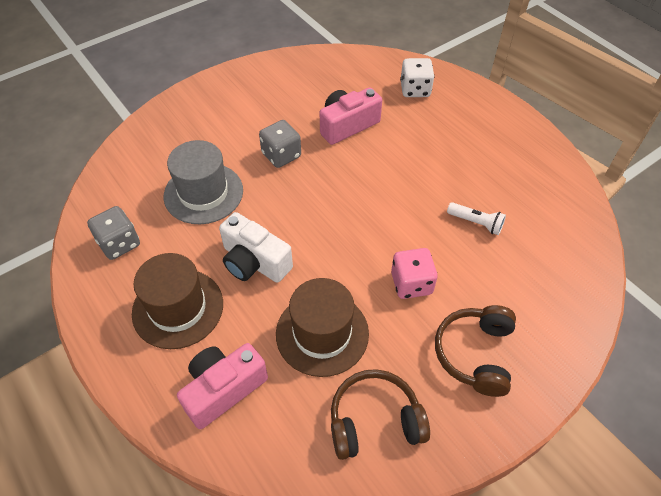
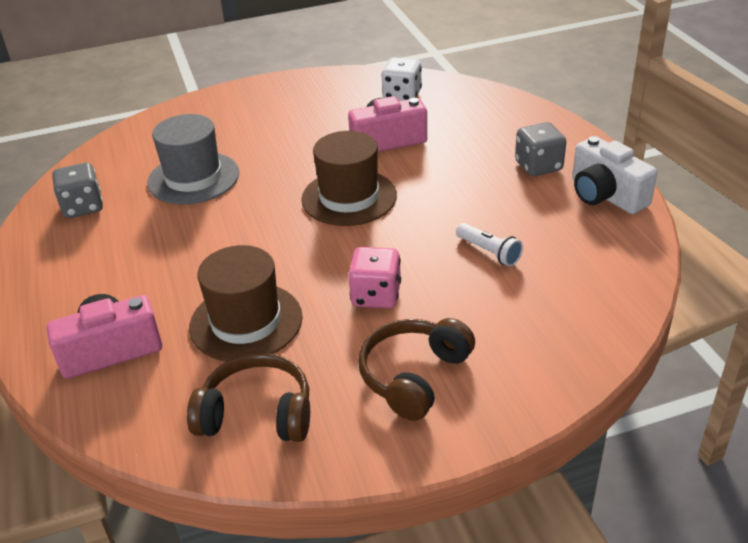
camera: 20 degrees right, 15 degrees down
brown hat [132,253,223,349] -> brown hat moved to [301,131,397,226]
white camera [219,212,293,283] -> white camera moved to [572,136,657,214]
grey dice [259,120,301,168] -> grey dice moved to [515,122,566,176]
white dice [400,58,435,97] -> white dice moved to [381,57,422,101]

